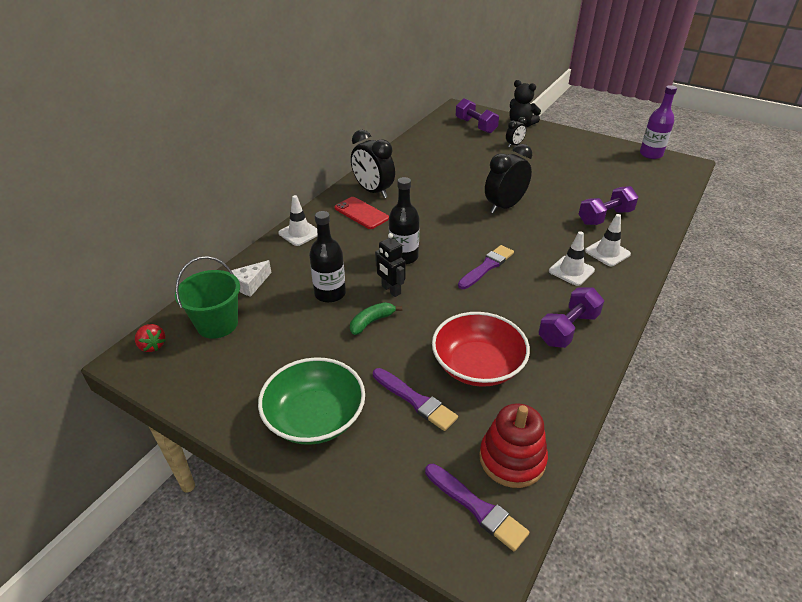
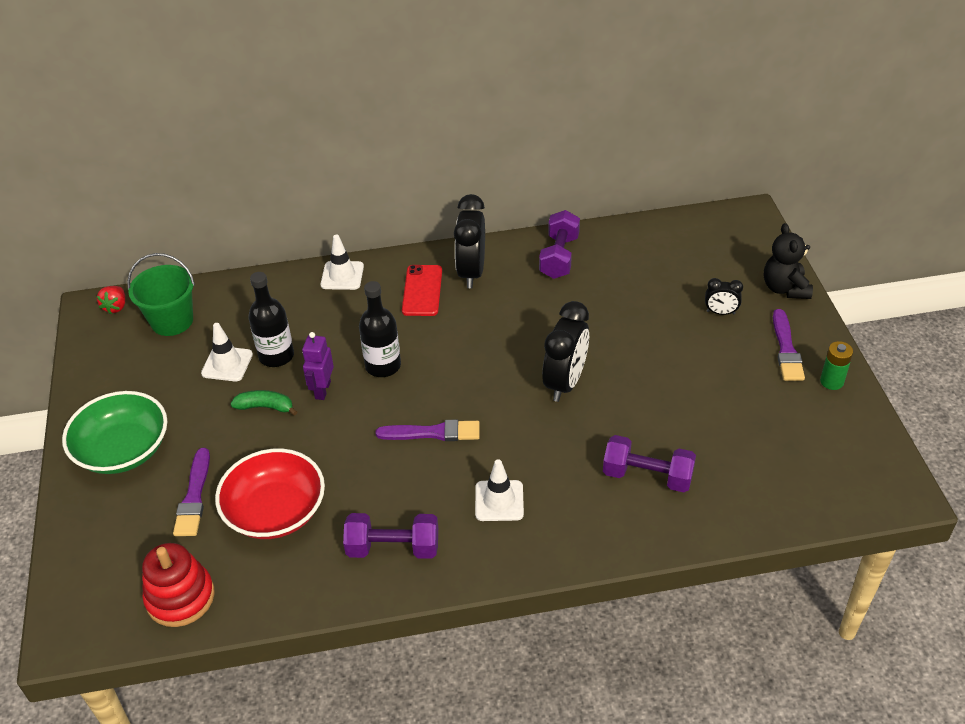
camera: 50 degrees right, 5 degrees up
white cheese [231,260,272,297] -> none
black robot [375,233,406,297] -> purple robot [302,332,334,400]
purple brush [425,464,529,551] -> purple brush moved to [773,309,805,381]
purple dumbbell [456,98,499,134] -> purple dumbbell moved to [539,210,580,279]
black clock [485,144,532,214] -> black clock turned 105 degrees clockwise [542,301,589,402]
white traffic cone [585,214,631,266] -> white traffic cone moved to [201,323,253,382]
purple bottle [640,85,677,159] -> none
none -> green battery [820,341,853,390]

